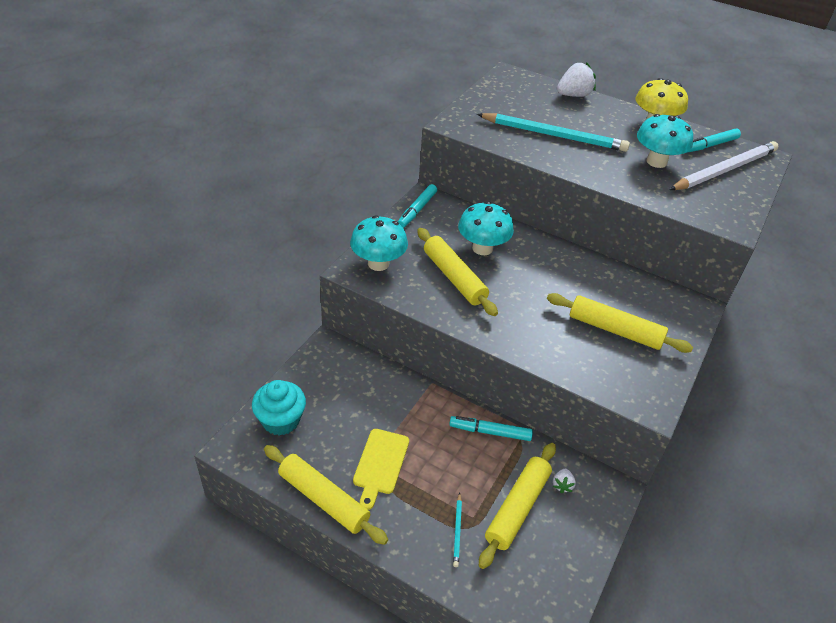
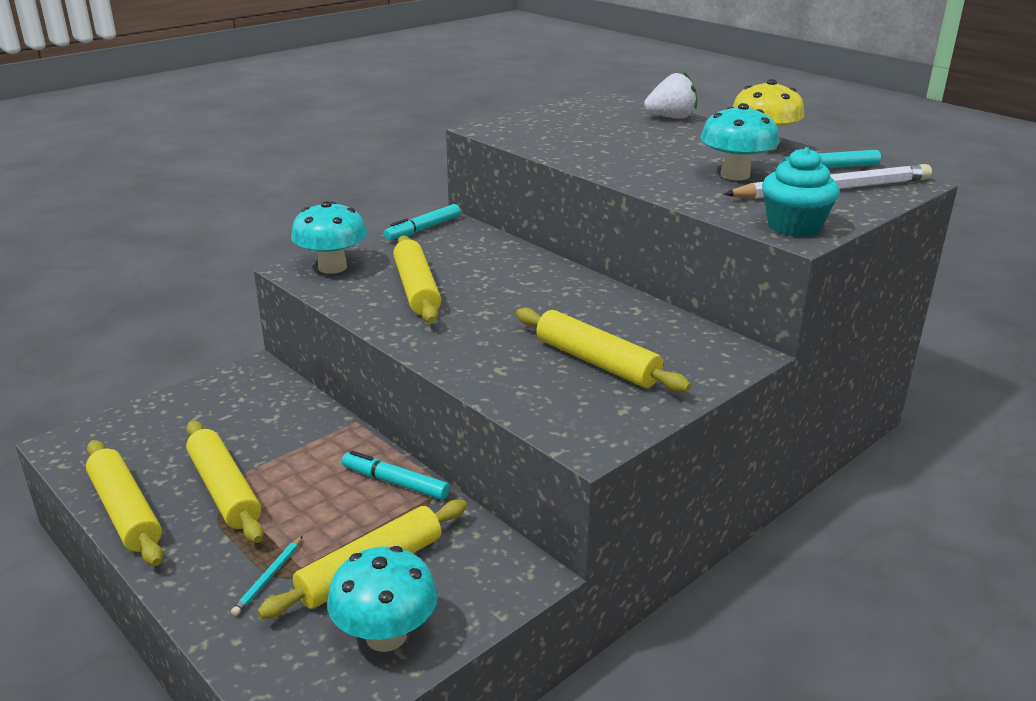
camera: 20 degrees right, 15 degrees down
turquoise cupcake [252,380,306,436] -> turquoise cupcake moved to [762,147,839,237]
yellow cutting board [353,429,409,510] -> yellow rolling pin [186,420,264,543]
turquoise mushroom [458,201,514,255] -> turquoise mushroom moved to [327,546,438,652]
turquoise pencil [477,113,630,152] -> none
white strawberry [553,469,576,493] -> none

